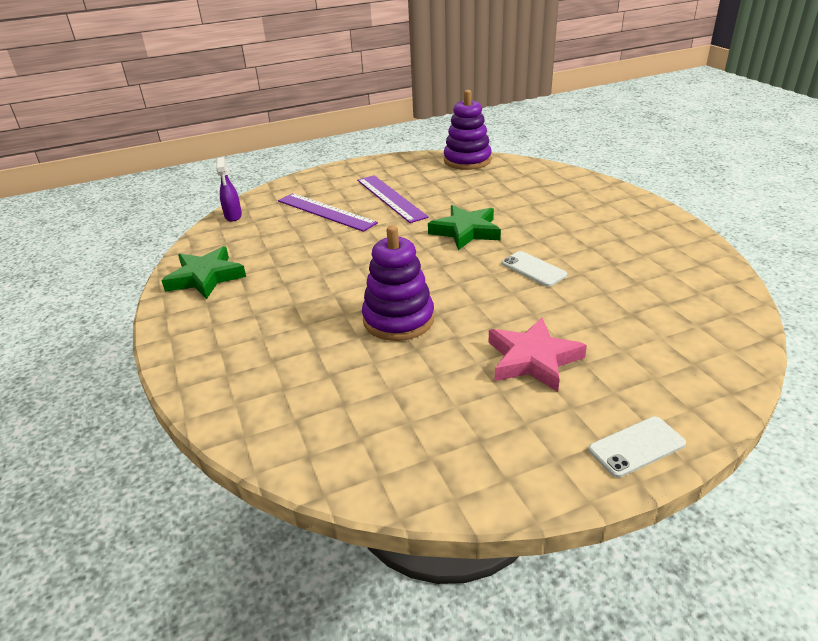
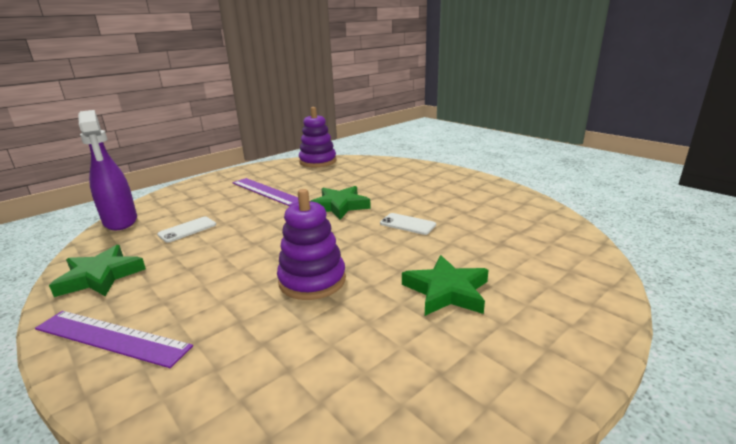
camera: 20 degrees left, 10 degrees down
purple spray bottle [216,157,242,222] -> purple spray bottle [78,110,137,230], size x1.94
purple ruler [278,193,378,232] -> purple ruler moved to [35,311,193,368]
pink star [488,318,587,392] -> green star [402,255,489,316]
white phone [589,417,686,478] -> white phone moved to [157,217,216,243]

